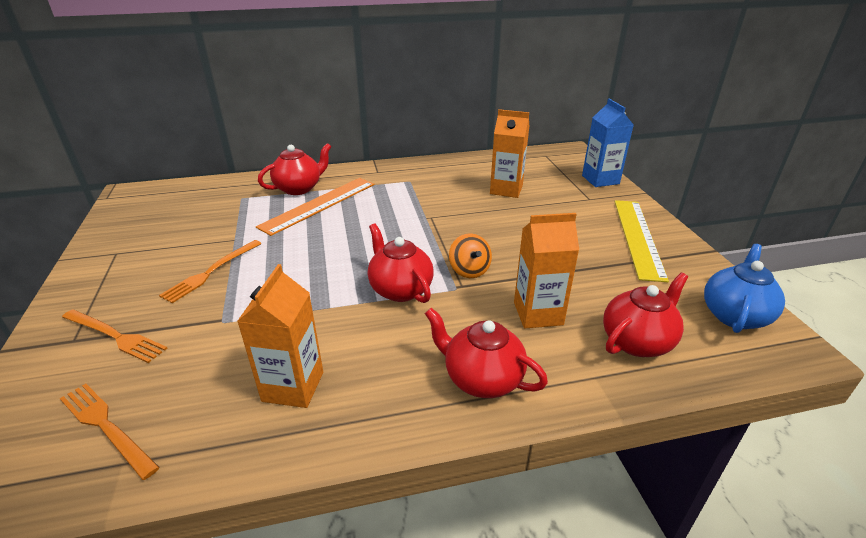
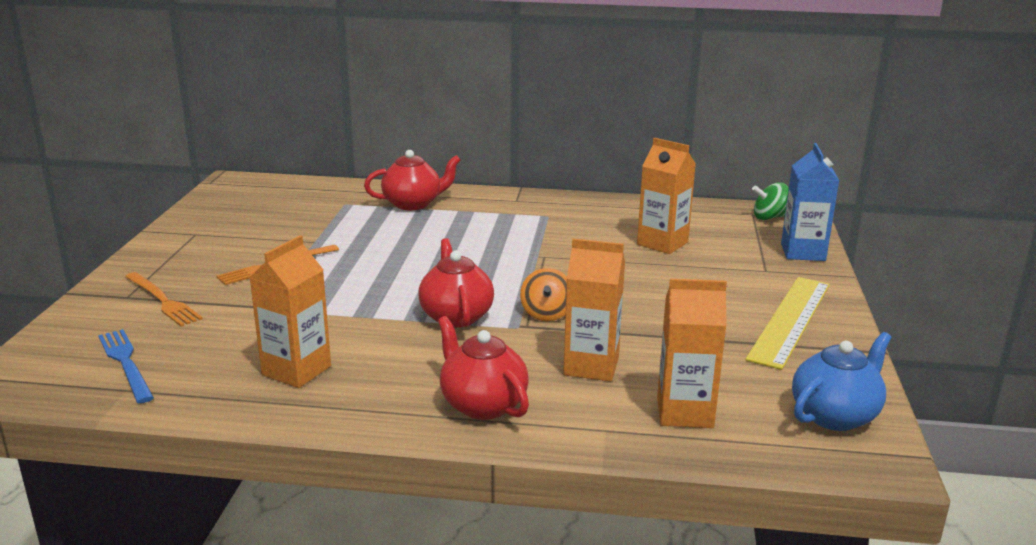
camera: 20 degrees right, 10 degrees down
orange fork [60,383,160,480] -> blue fork [98,329,154,403]
orange ruler [256,178,374,236] -> none
red teapot [603,272,688,357] -> orange carton [657,279,727,428]
none -> green spinning top [752,182,789,220]

